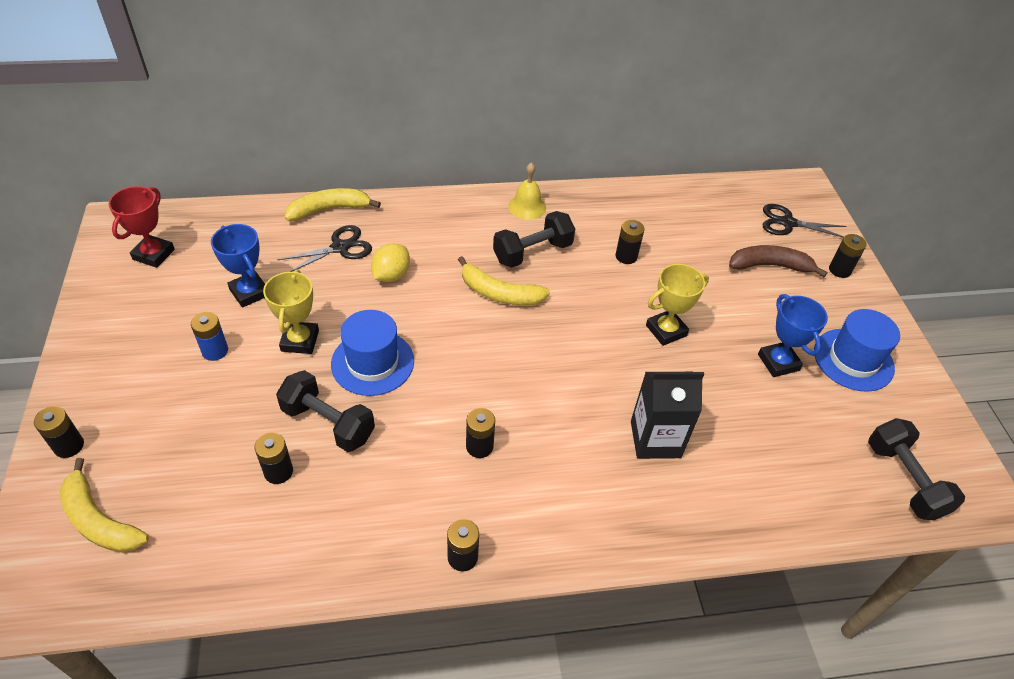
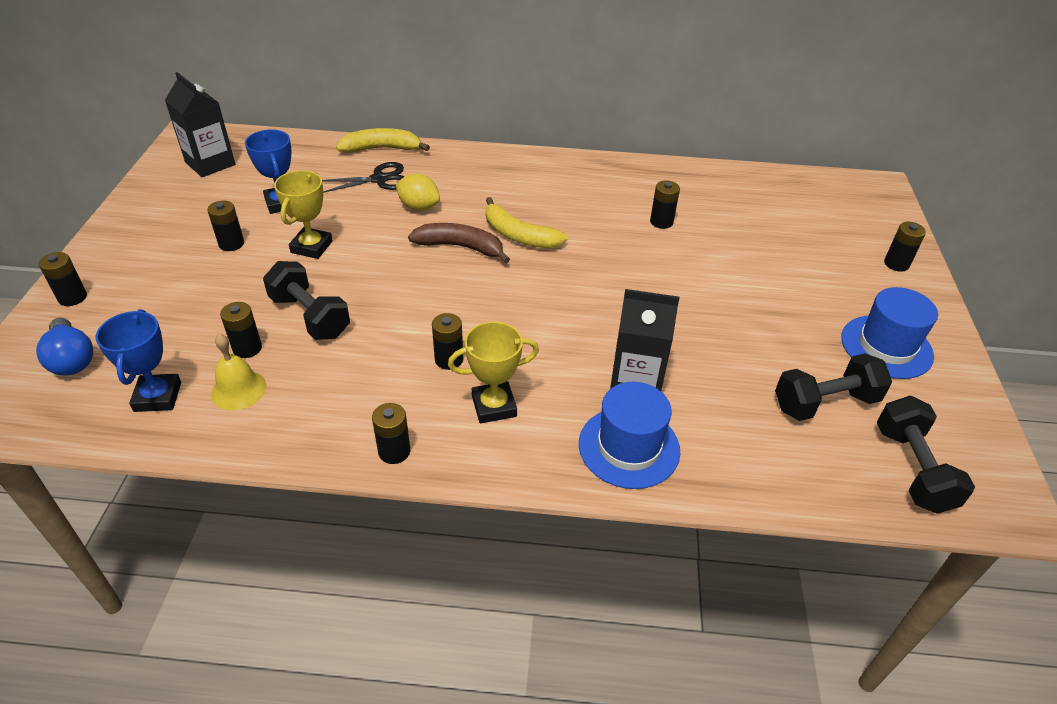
camera: 15 degrees right, 5 degrees down
yellow banana [60,458,149,552] -> blue light bulb [36,317,93,376]
red trophy [109,186,175,268] -> black carton [165,72,235,177]
blue battery [191,312,228,361] -> black battery [207,201,244,251]
blue hat [331,310,414,396] -> blue hat moved to [579,382,680,489]
yellow lemon [371,243,410,282] -> yellow lemon turned 75 degrees clockwise [396,173,440,211]
black dumbbell [493,211,575,268] -> black dumbbell moved to [775,353,892,421]
yellow bell [509,162,546,220] -> yellow bell moved to [211,334,267,410]
yellow trophy [646,264,709,346] -> yellow trophy moved to [448,321,539,423]
brown banana [729,245,828,277] -> brown banana moved to [408,223,510,263]
blue trophy [758,294,828,377] -> blue trophy moved to [95,309,181,412]
black scissors [763,204,846,238] -> none

